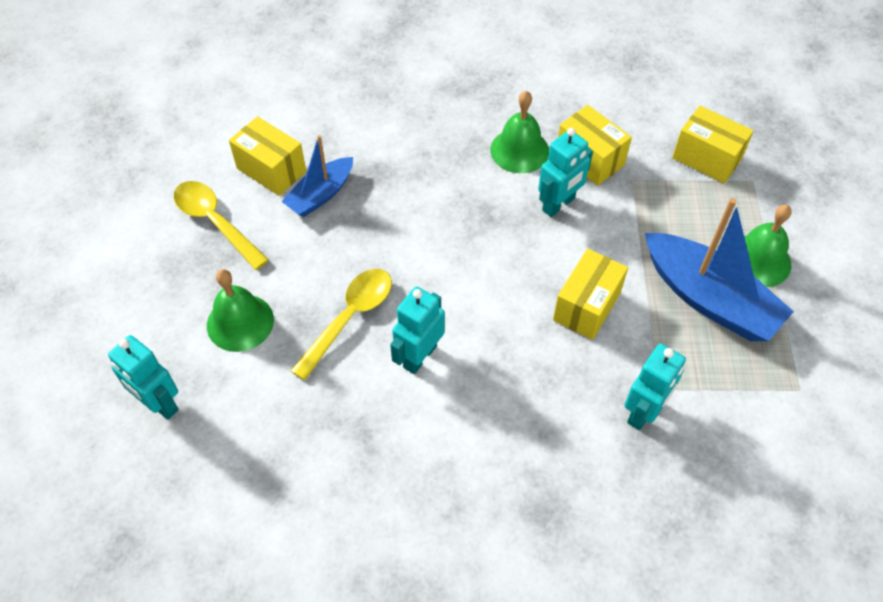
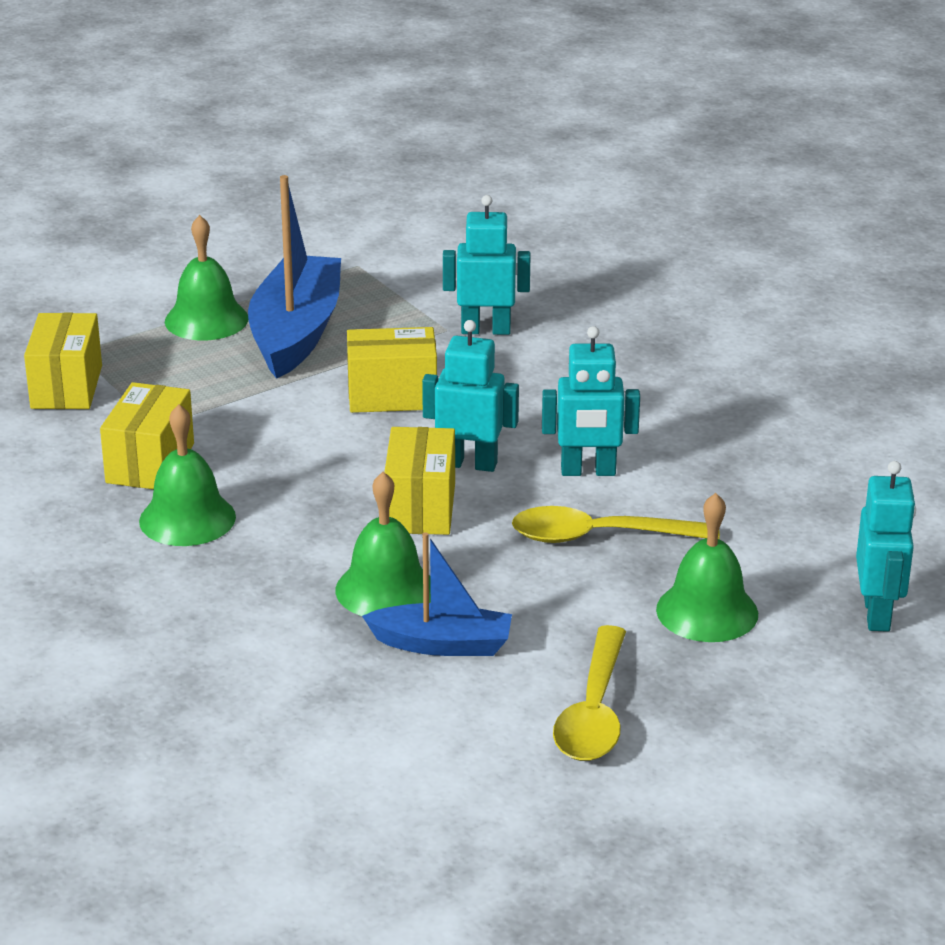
camera: 125 degrees left, 25 degrees down
yellow box [229,116,306,196] -> yellow box moved to [385,427,455,535]
turquoise robot [538,128,593,217] -> turquoise robot moved to [422,320,519,472]
none -> green bell [336,472,431,616]

